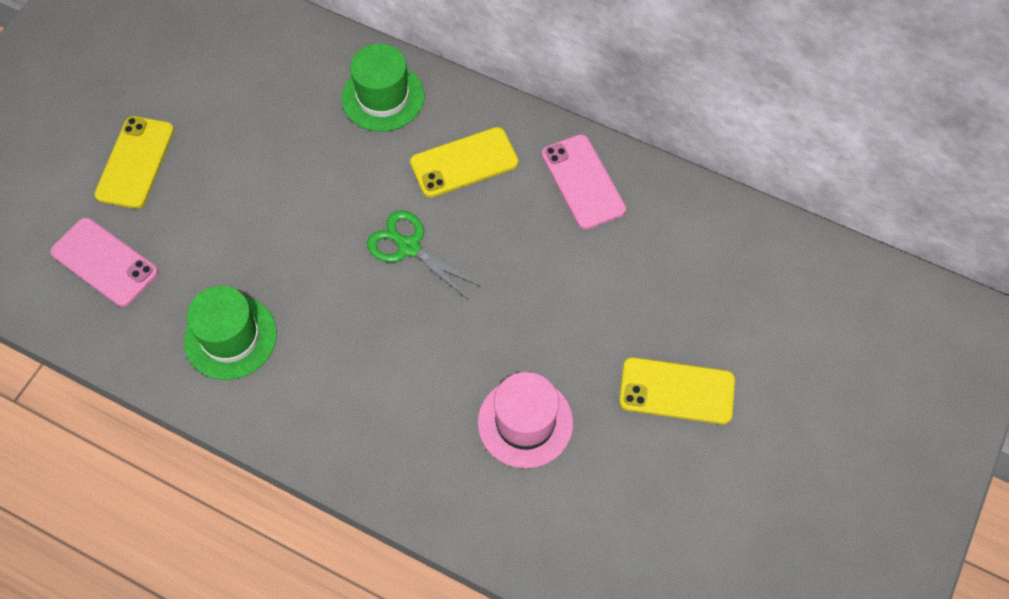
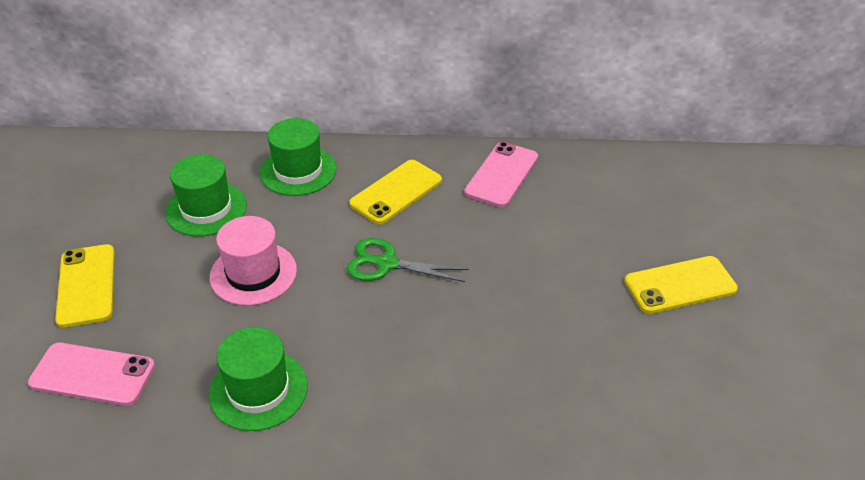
camera: 25 degrees left, 20 degrees down
pink hat [478,372,573,468] -> pink hat moved to [210,216,297,306]
pink phone [542,134,626,230] -> pink phone turned 75 degrees clockwise [464,142,538,207]
none -> green hat [165,154,247,236]

